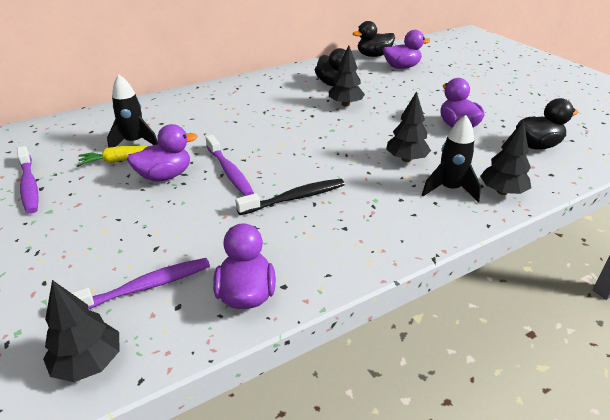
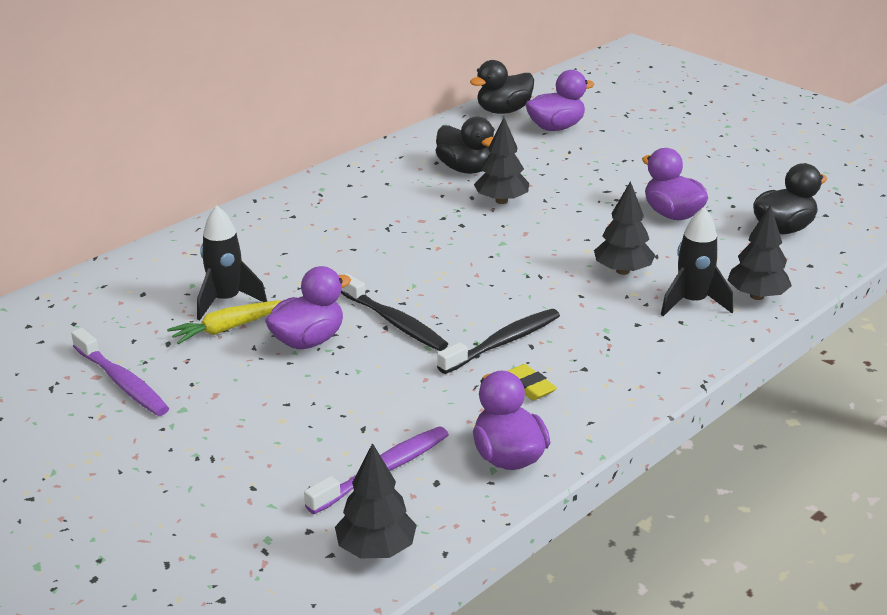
camera: 15 degrees left, 5 degrees down
purple toothbrush [206,135,254,196] -> black toothbrush [341,274,448,351]
none -> yellow eraser [508,364,557,400]

